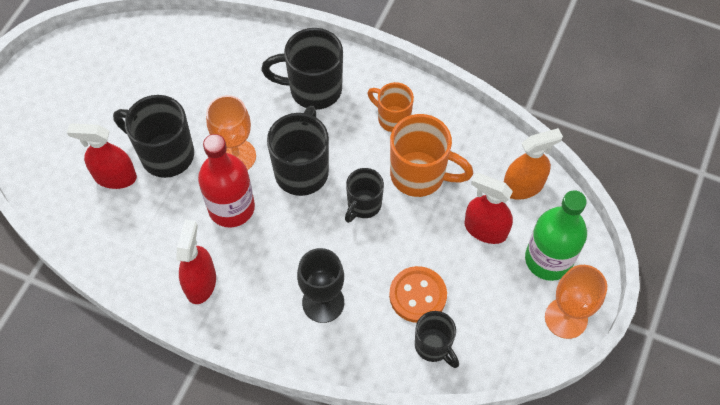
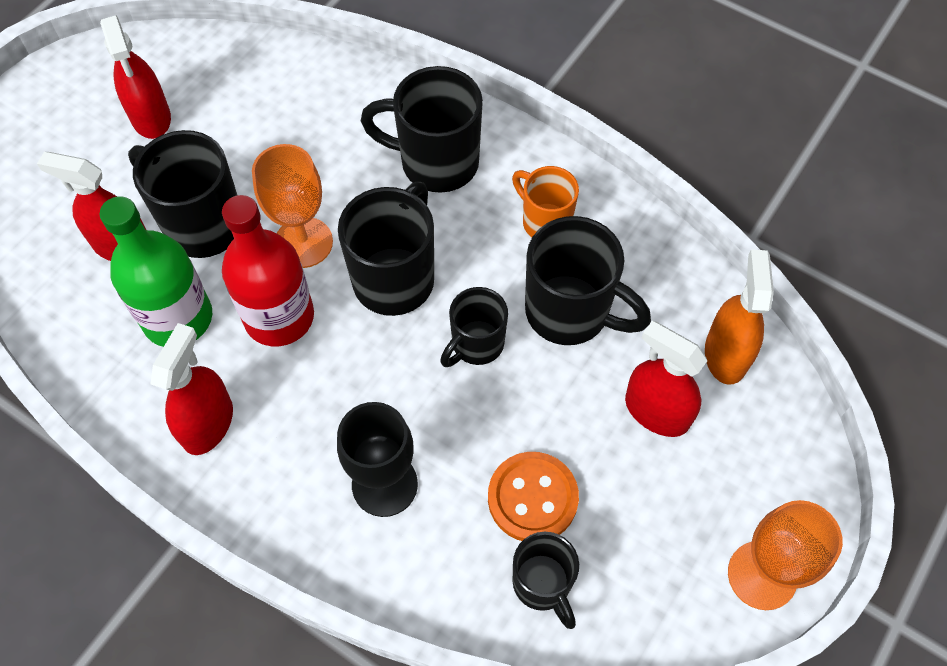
camera: 10 degrees right, 0 degrees up
orange mug [390,114,473,197] -> black mug [525,216,651,345]
orange spray bottle [504,128,563,200] -> orange spray bottle turned 75 degrees counterclockwise [705,249,774,385]
green bottle [525,191,587,281] -> green bottle moved to [99,196,212,347]
none -> red spray bottle [100,15,171,139]

